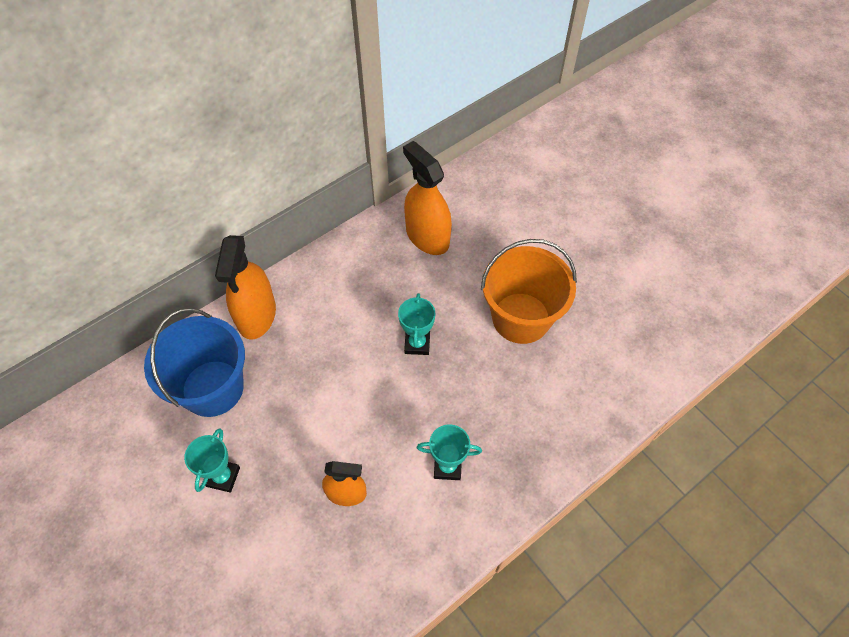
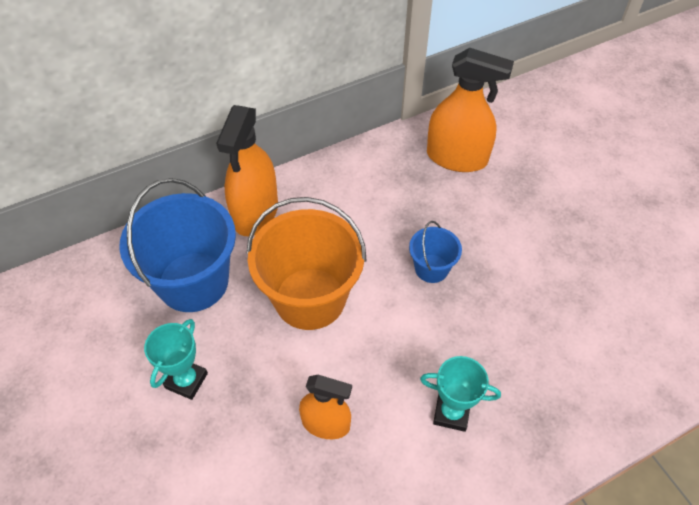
camera: 10 degrees right, 5 degrees down
turquoise trophy [398,293,435,355] -> blue bucket [409,221,462,283]
orange spray bottle [403,141,452,255] -> orange spray bottle turned 135 degrees clockwise [427,48,514,172]
orange bucket [481,239,577,344] -> orange bucket moved to [247,197,367,330]

